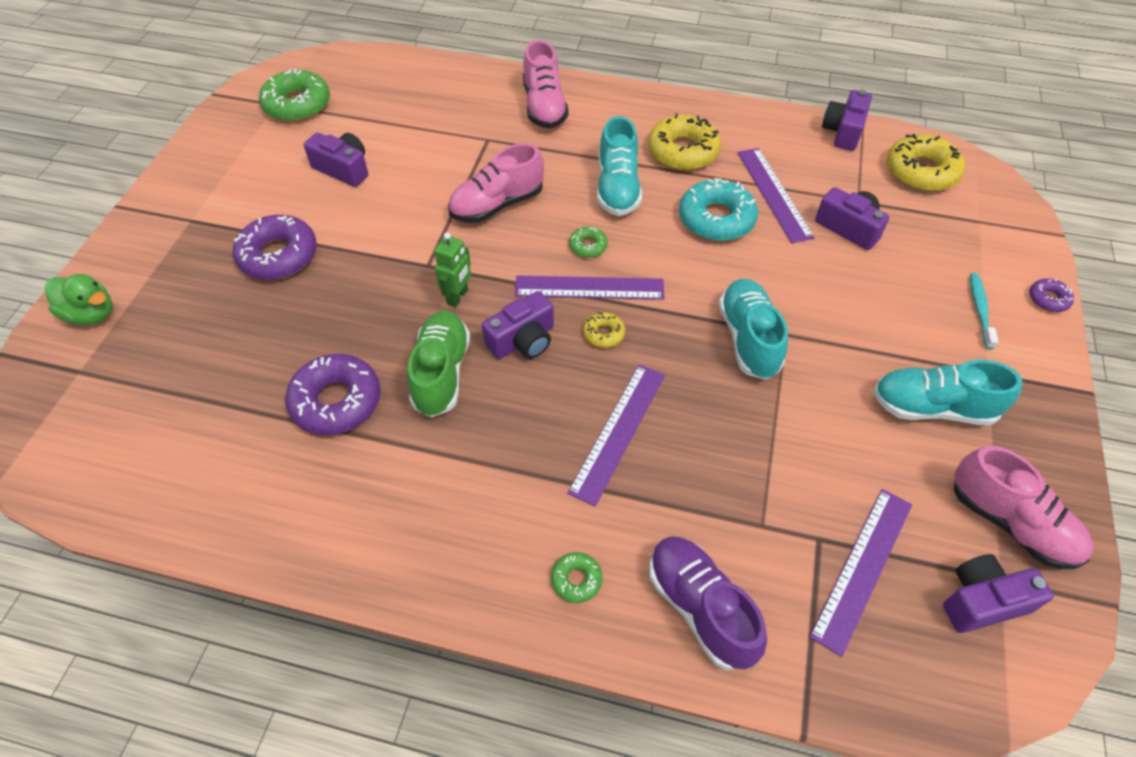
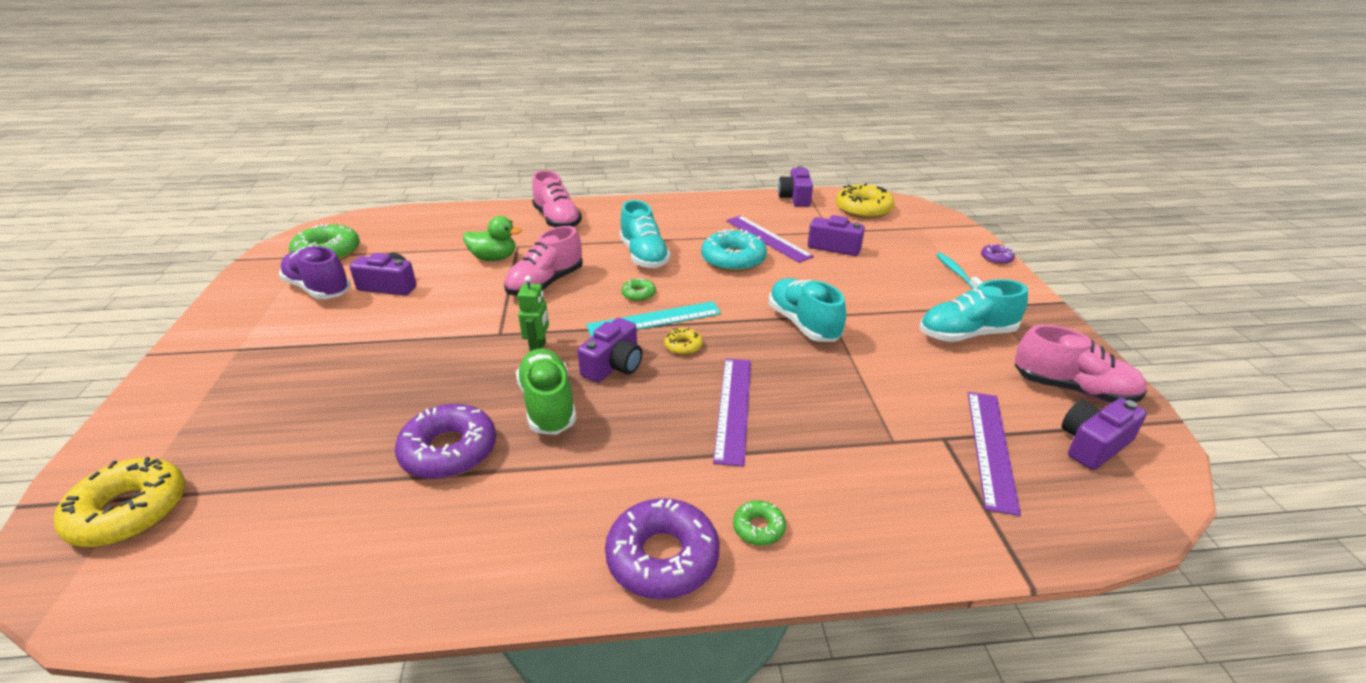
camera: 20 degrees left, 20 degrees down
green duck [45,274,113,325] -> green duck moved to [463,216,522,261]
purple donut [233,215,317,280] -> purple donut moved to [605,498,719,599]
purple ruler [515,276,665,300] -> turquoise ruler [586,301,721,337]
yellow donut [648,113,721,171] -> yellow donut moved to [54,457,185,547]
purple shoe [649,536,767,670] -> purple shoe moved to [279,246,351,299]

